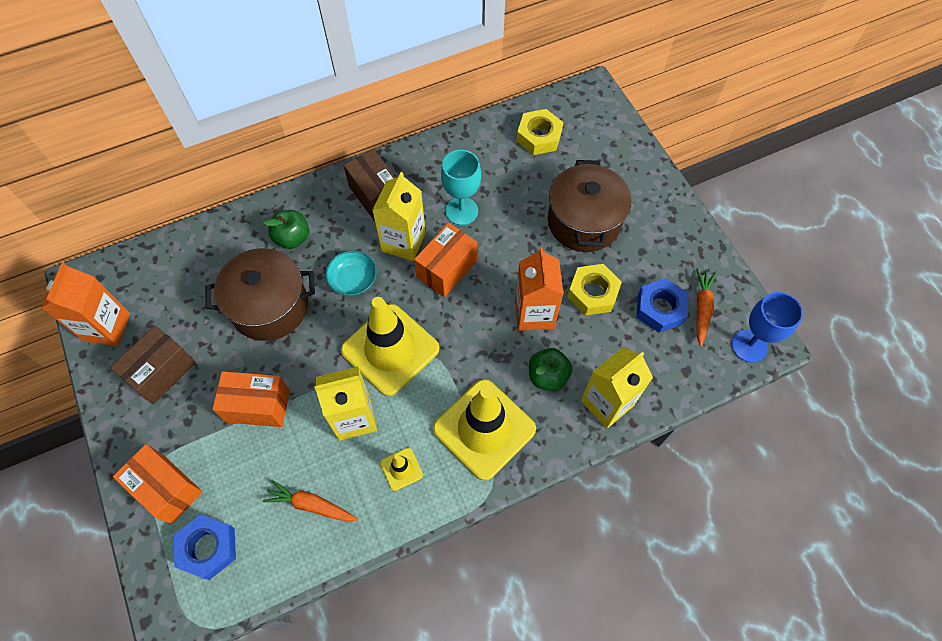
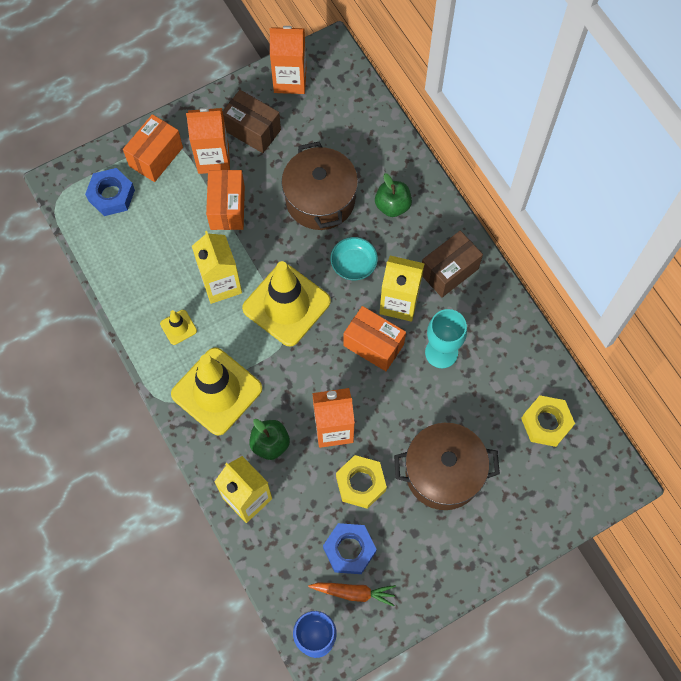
camera: 85 degrees right, 5 degrees up
orange carrot [263,480,358,521] -> none
none -> orange carton [186,107,230,174]

